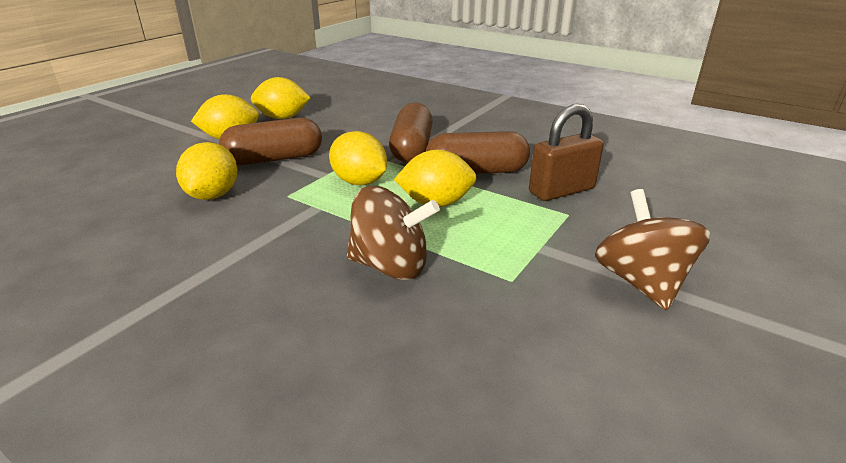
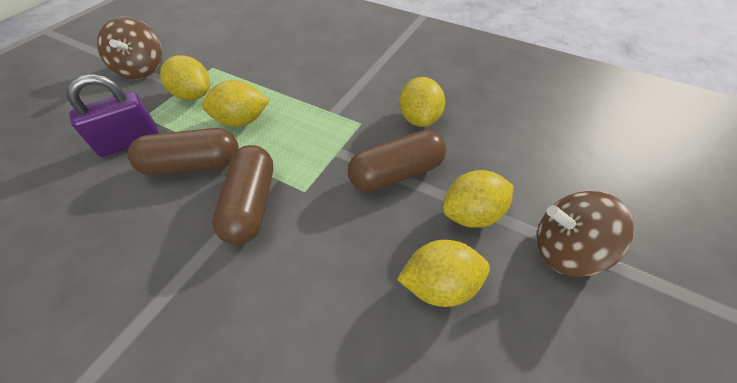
camera: 175 degrees right, 20 degrees up
yellow lemon [329,131,387,185] -> yellow lemon moved to [160,55,210,100]
brown spinning top [346,186,440,280] -> brown spinning top moved to [537,191,634,277]
brown padlock [529,104,604,201] -> purple padlock [67,74,159,157]

